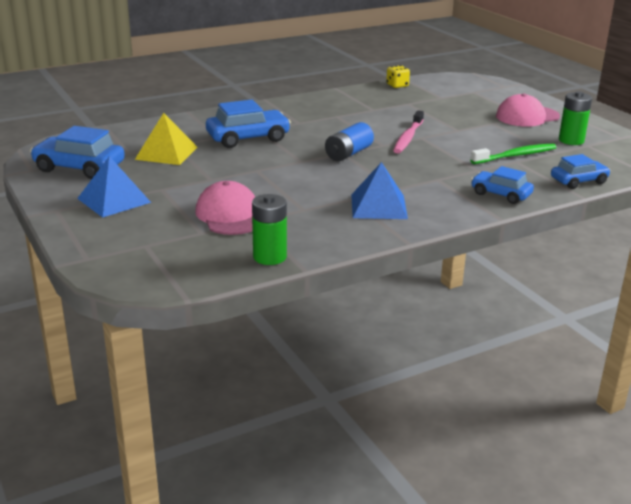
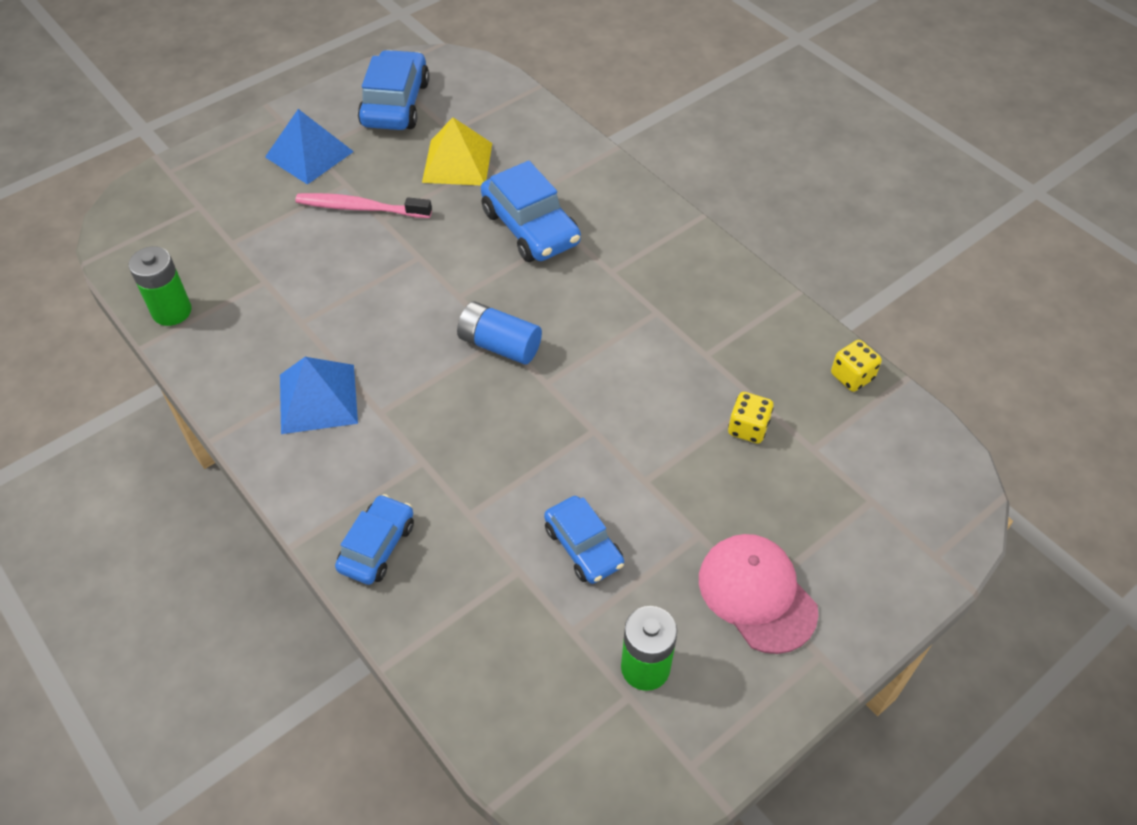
camera: 80 degrees right, 25 degrees up
pink cap [195,181,255,235] -> none
pink toothbrush [393,110,424,153] -> pink toothbrush moved to [295,193,432,218]
green toothbrush [470,144,557,164] -> none
blue car [551,154,611,189] -> blue car moved to [544,496,624,584]
none -> yellow dice [728,392,774,443]

